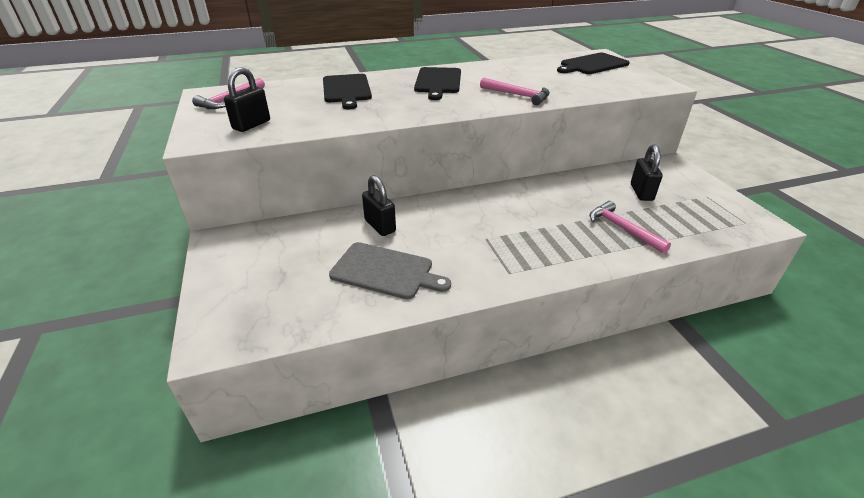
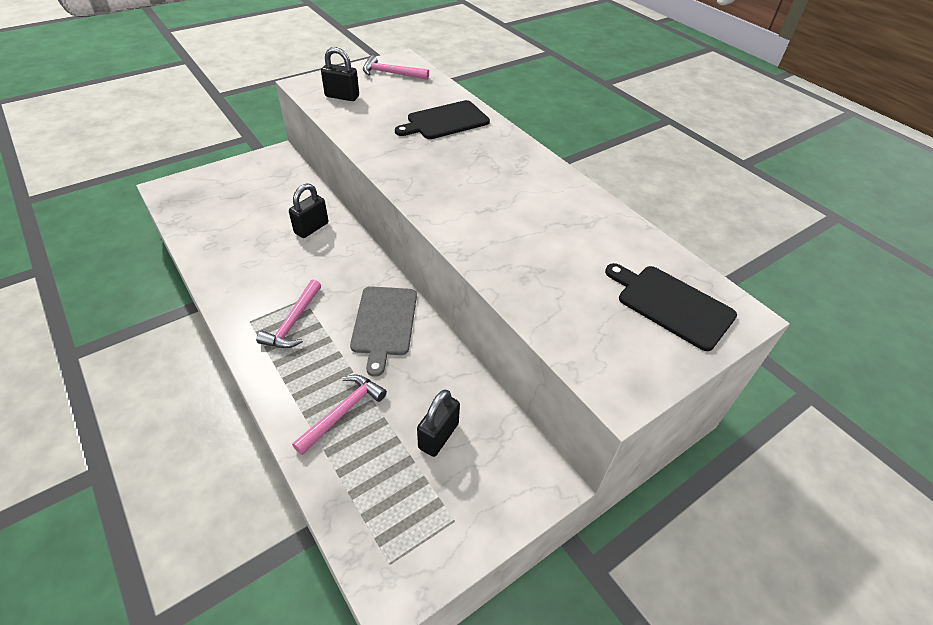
camera: 70 degrees right, 10 degrees up
grey cutting board [329,242,451,299] -> grey cutting board moved to [350,286,417,377]
black cutting board [414,67,461,100] -> none
pink hammer [480,77,550,105] -> pink hammer moved to [256,280,321,348]
black padlock [631,144,663,201] -> black padlock turned 45 degrees counterclockwise [417,389,460,457]

